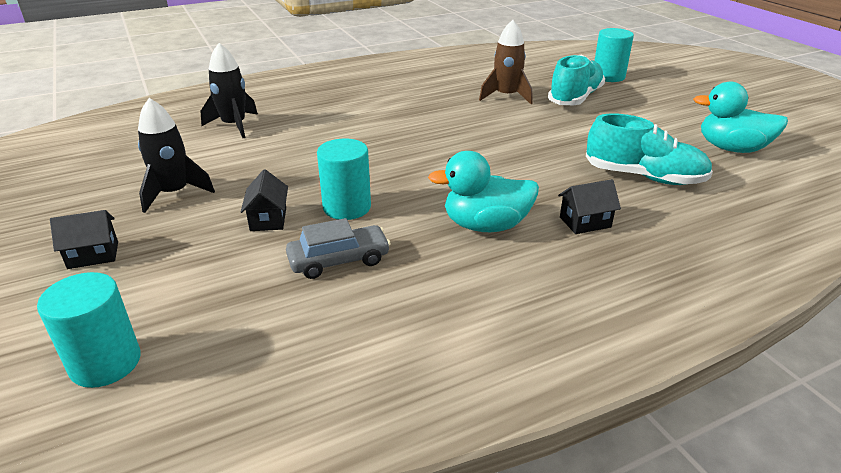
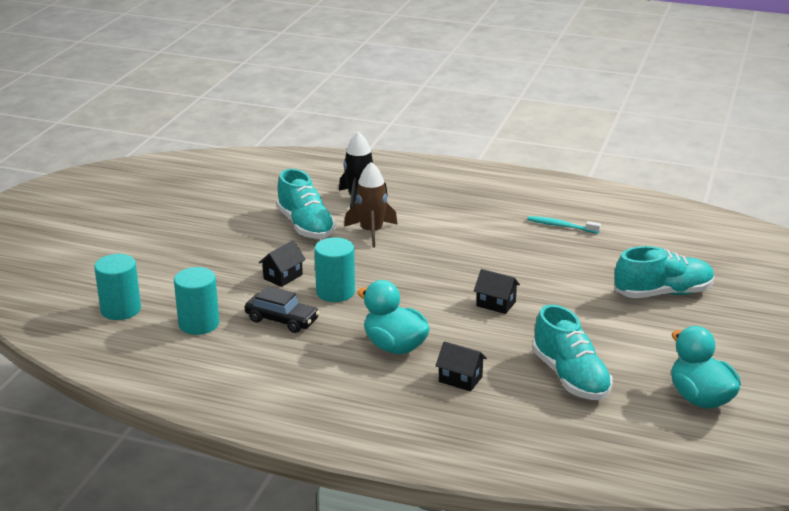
camera: 45 degrees right, 5 degrees down
black house [50,210,118,269] -> black house moved to [474,269,520,314]
black rocket [138,98,215,213] -> none
grey car [286,218,391,279] -> black car [245,286,320,333]
brown rocket [479,20,532,104] -> brown rocket moved to [344,162,398,247]
turquoise cylinder [595,28,634,82] -> turquoise cylinder moved to [174,267,219,335]
none -> turquoise shoe [276,169,336,239]
none -> turquoise toothbrush [527,216,601,234]

